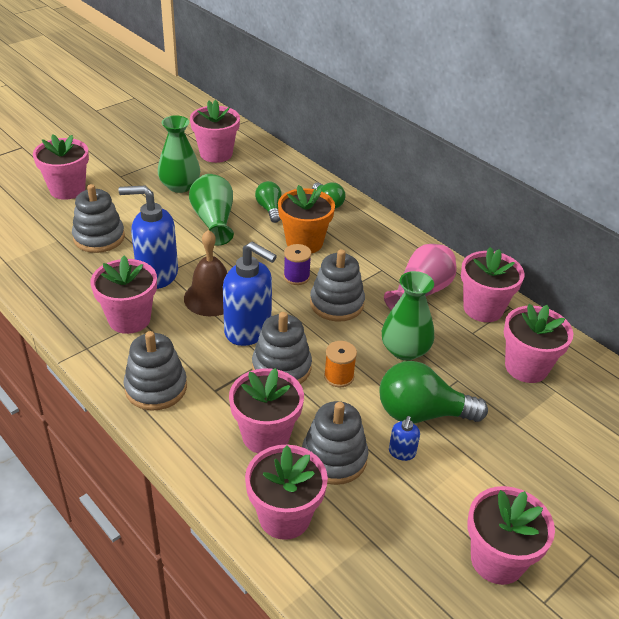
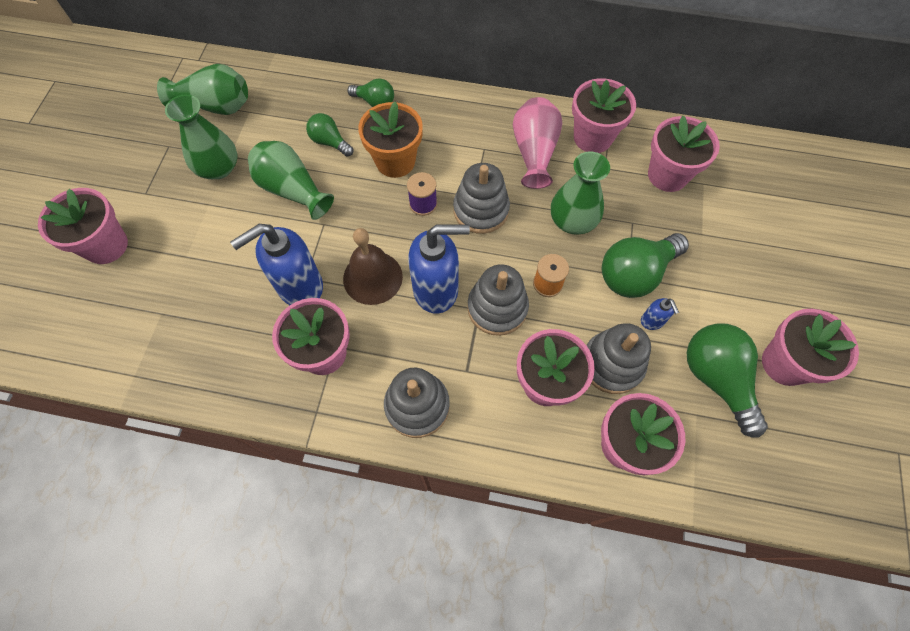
camera: 35 degrees left, 25 degrees up
grey stacking toy [72,184,125,253] -> none
pink flower pot [190,100,240,163] -> green vase [157,64,248,115]
none -> green light bulb [687,323,768,438]

